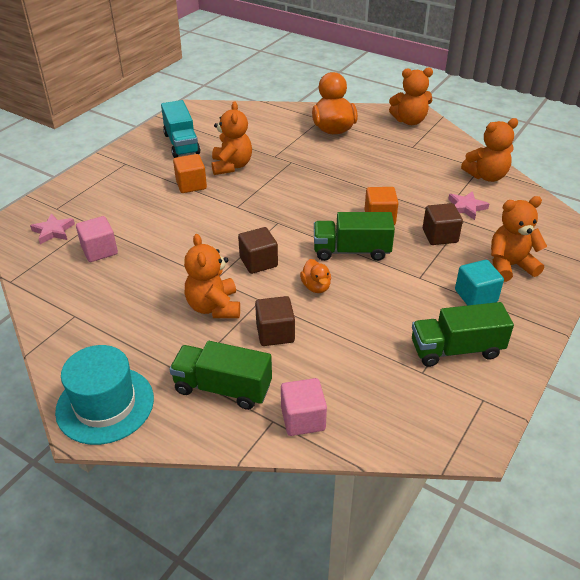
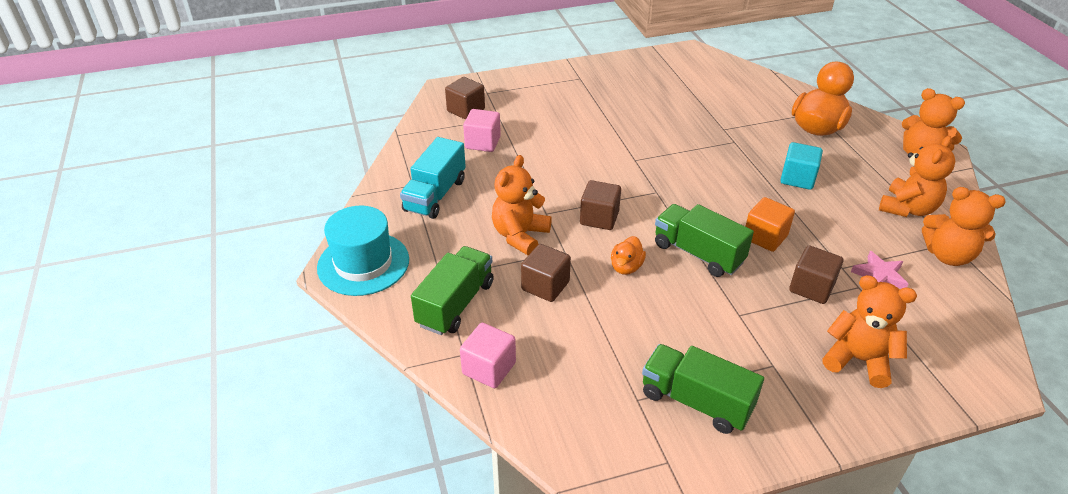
camera: 40 degrees right, 0 degrees up
pink star [30,213,75,244] -> brown cube [445,77,485,120]
turquoise truck [161,100,200,158] -> turquoise truck moved to [400,137,466,219]
green truck [169,341,272,410] -> green truck turned 60 degrees clockwise [411,246,494,335]
orange cube [173,154,207,193] -> none
orange teddy bear [212,101,252,175] -> orange teddy bear moved to [879,136,955,217]
turquoise cube [455,260,504,306] -> turquoise cube moved to [780,142,823,190]

